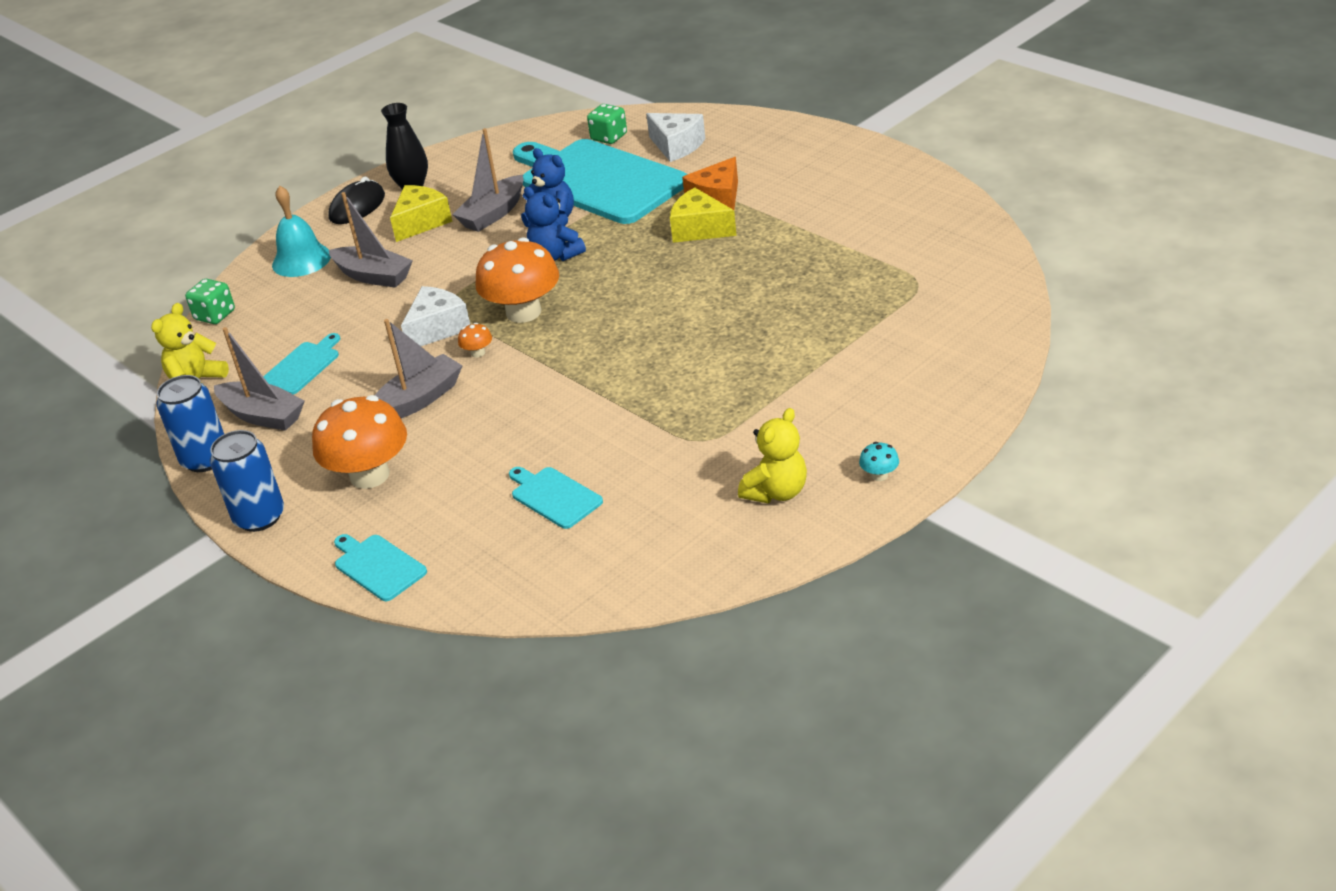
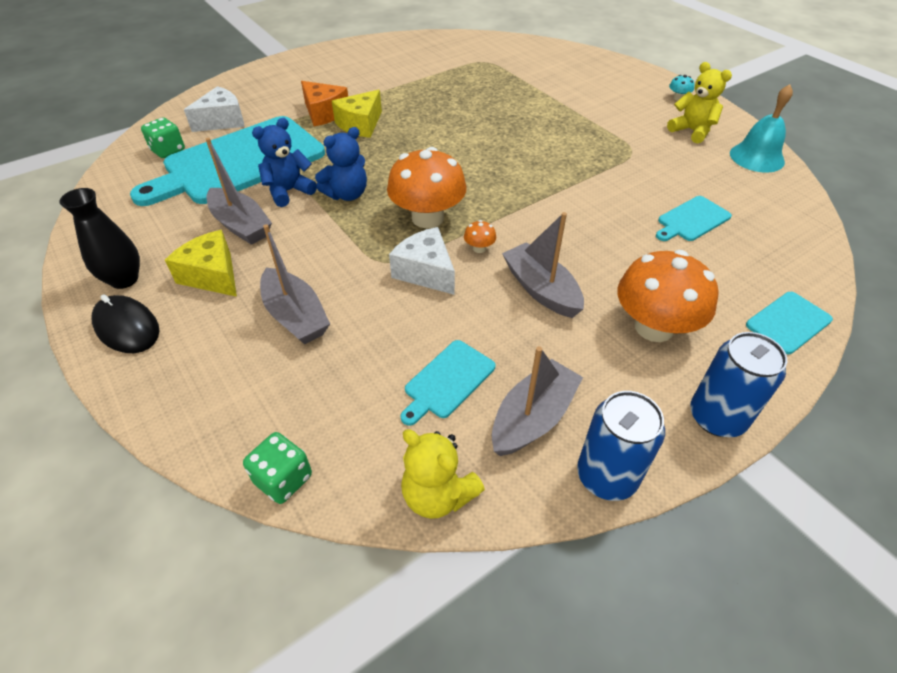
camera: 85 degrees left, 10 degrees up
turquoise cutting board [263,333,340,394] -> turquoise cutting board turned 90 degrees counterclockwise [400,340,496,426]
turquoise bell [272,186,331,277] -> turquoise bell moved to [730,84,793,173]
grey boat [329,192,413,288] -> grey boat turned 105 degrees clockwise [260,224,330,344]

